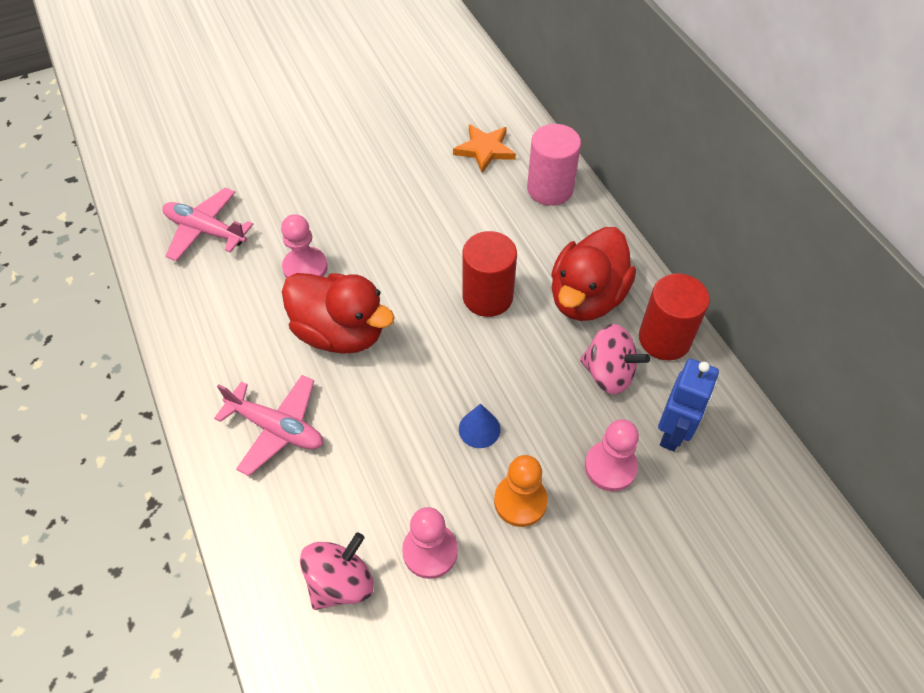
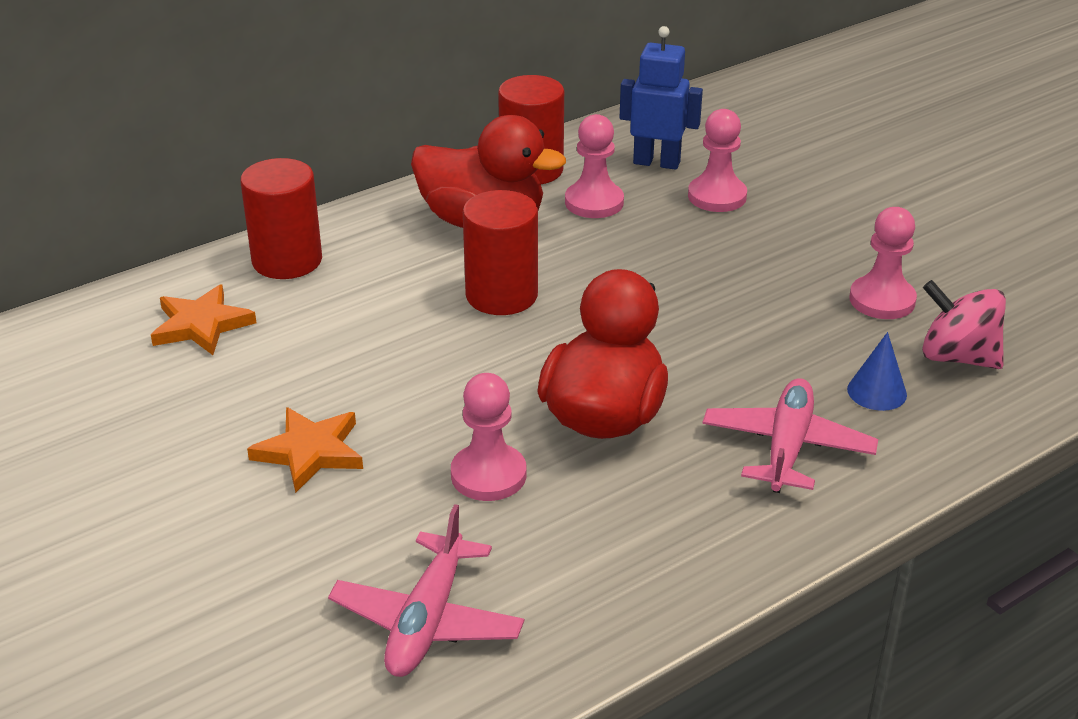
camera: 100 degrees left, 20 degrees down
blue cone [459,403,501,448] -> blue cone moved to [847,332,907,411]
orange pawn [494,455,548,527] -> none
pink cylinder [527,124,581,206] -> red cylinder [240,158,322,279]
pink spinning top [580,324,650,395] -> pink pawn [565,114,624,218]
none -> orange star [247,407,363,493]

